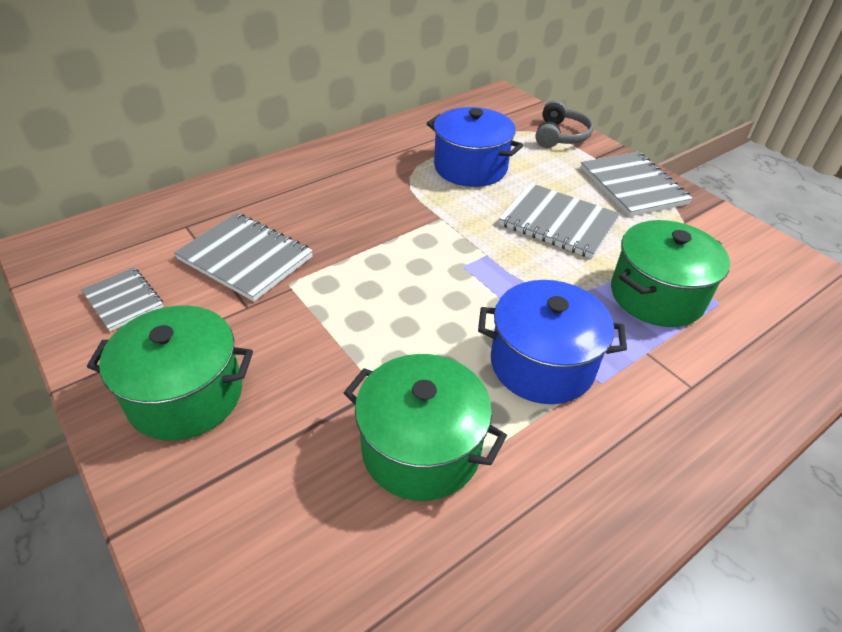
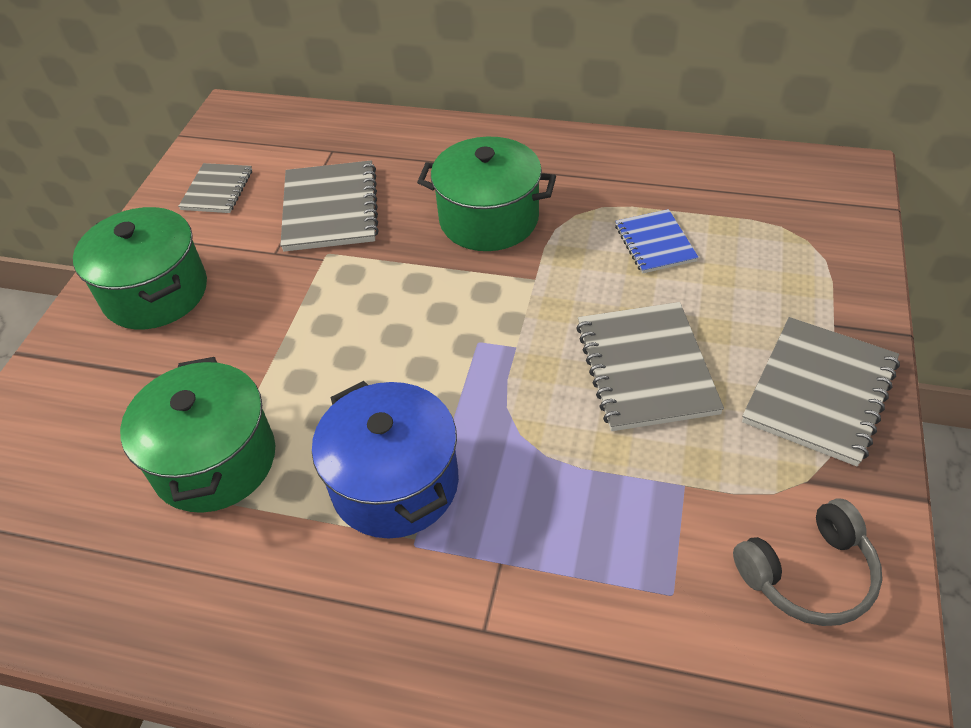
camera: 55 degrees right, 5 degrees up
blue pot [427,107,524,187] -> blue notebook [615,209,699,274]
grey headphones [535,100,593,148] -> grey headphones moved to [733,499,882,626]
green pot [611,220,730,327] -> green pot moved to [417,137,556,251]

